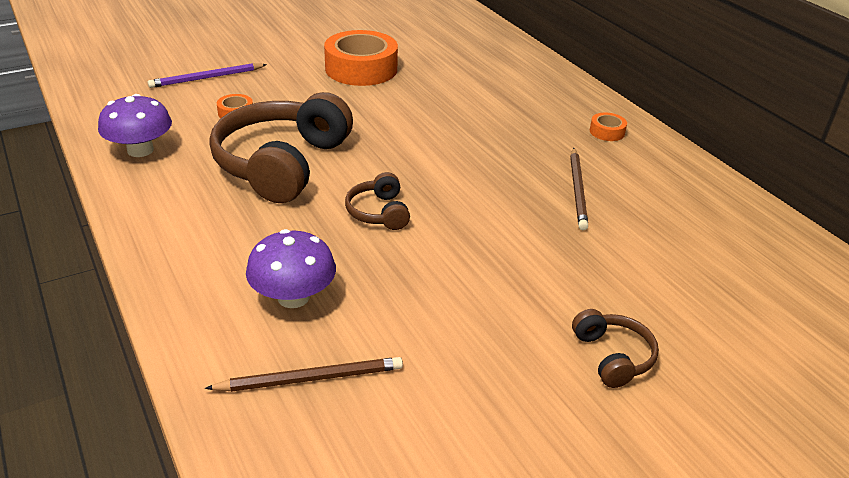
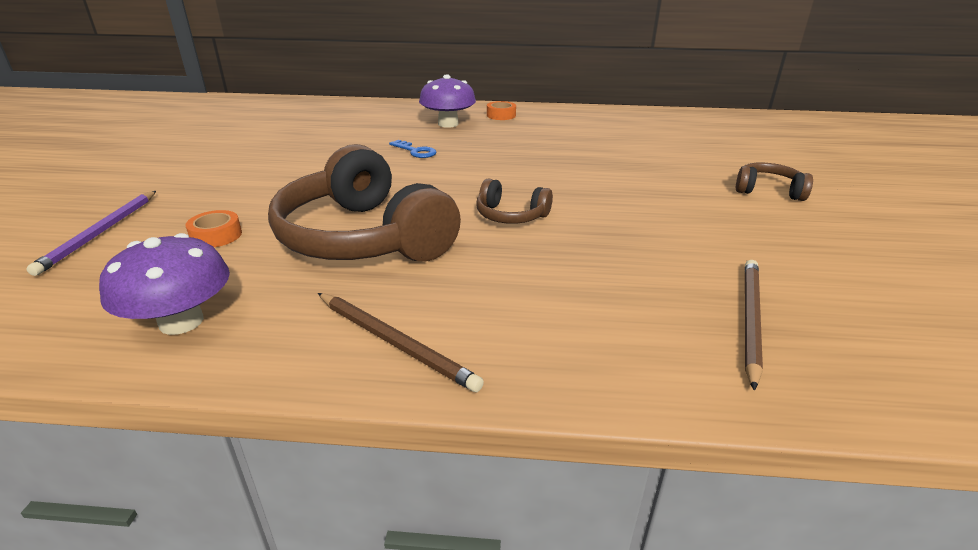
camera: 55 degrees left, 5 degrees down
purple mushroom [246,229,336,308] -> purple mushroom moved to [419,75,476,128]
orange tape [324,30,398,86] -> none
brown pencil [570,148,588,230] -> brown pencil moved to [318,293,484,392]
none -> blue key [389,140,436,158]

